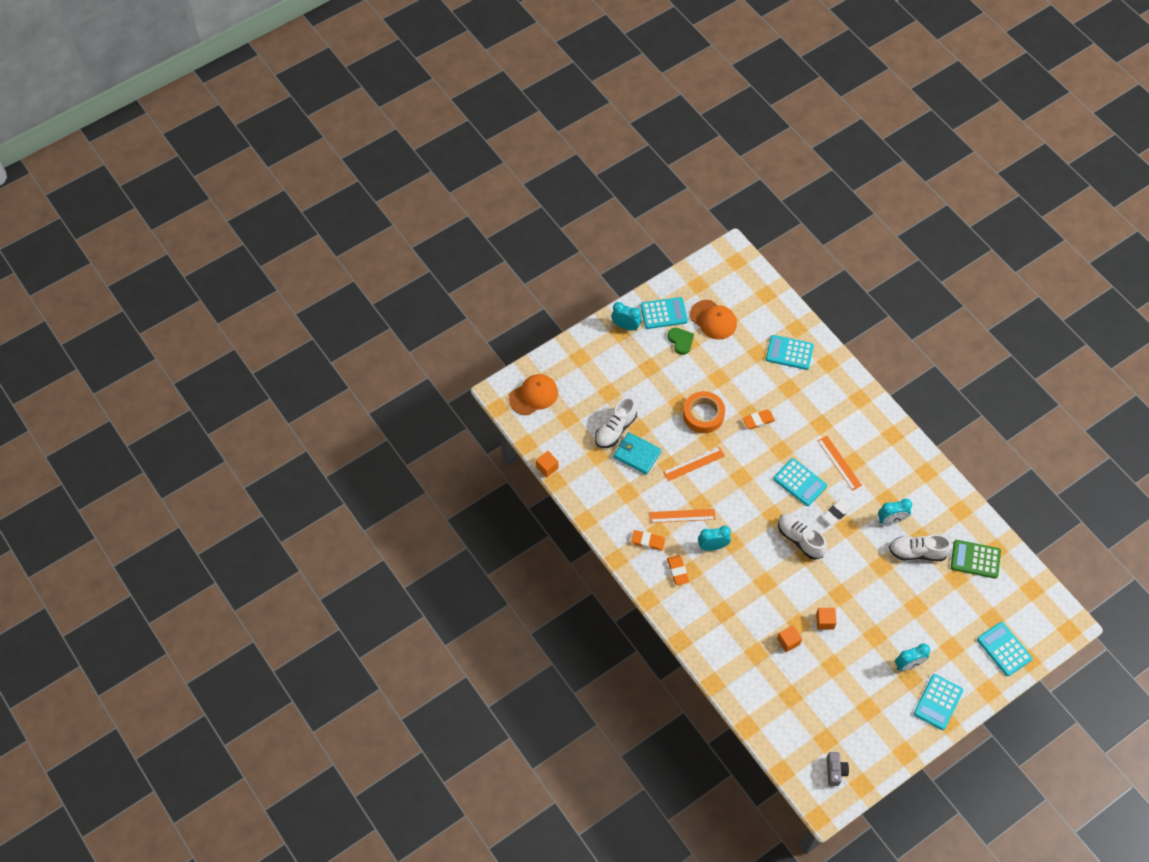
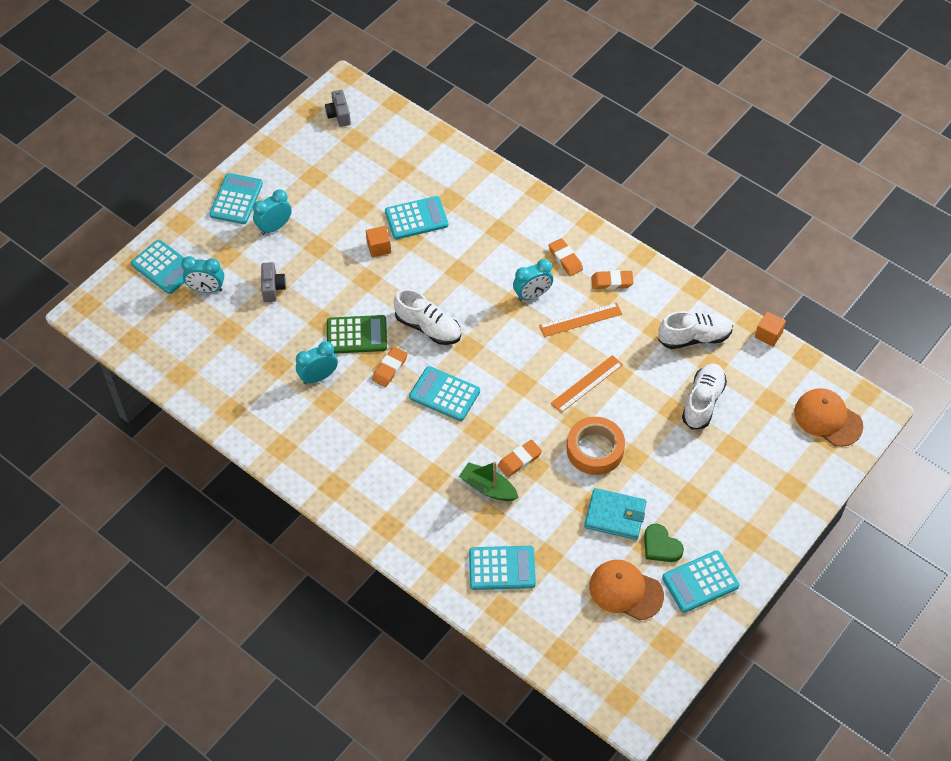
camera: 165 degrees right, 5 degrees down
orange cap [509,374,558,415] -> orange cap turned 90 degrees clockwise [794,388,863,447]
turquoise clock [611,302,642,331] -> turquoise clock moved to [181,256,224,293]
turquoise wallet [614,432,662,475] -> turquoise wallet moved to [584,488,647,540]
orange cube [777,625,802,652] -> turquoise calculator [385,196,449,239]
orange ruler [817,436,862,491] -> none
white eraser [822,499,852,525] -> orange eraser [372,346,408,387]
white shoe [889,534,952,561] -> white shoe moved to [658,311,733,349]
green calculator [951,540,1001,579] -> green calculator moved to [327,315,387,354]
none -> grey camera [261,262,286,302]
none -> green boat [459,461,519,501]

